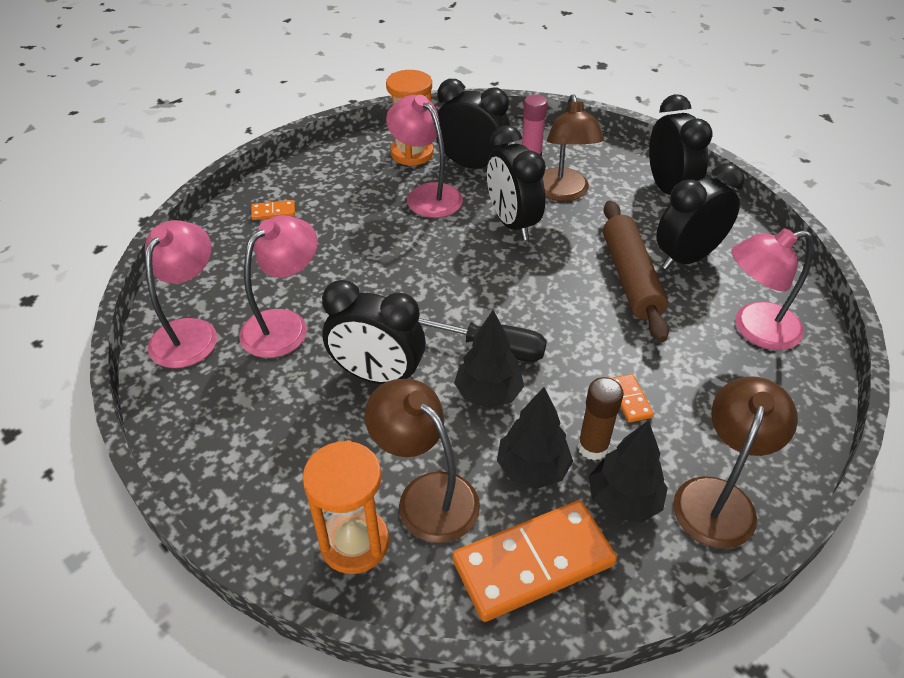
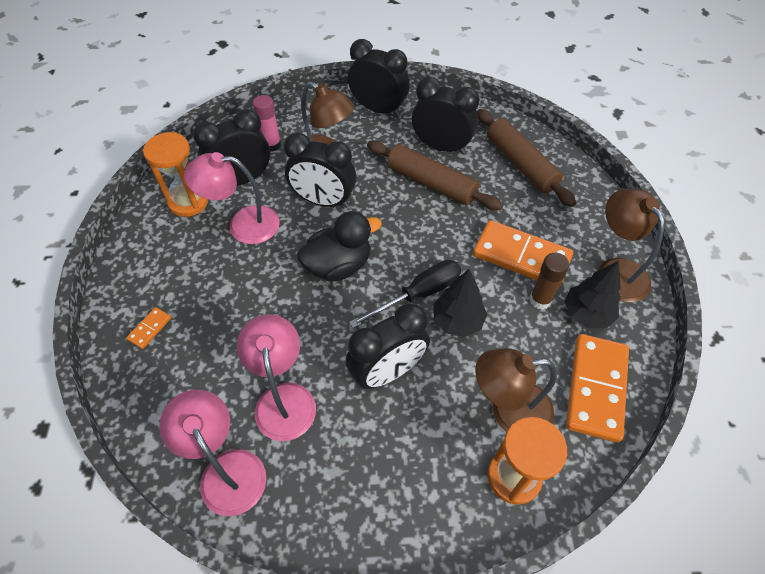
camera: 50 degrees left, 10 degrees up
black tree [497,387,573,489] -> none
orange domino [611,374,654,422] -> orange domino [473,220,573,287], size x2.32
black clock [656,163,744,270] -> black clock turned 105 degrees clockwise [412,77,480,154]
pink lamp [731,228,814,350] -> brown rolling pin [477,109,576,207]
none -> black duck [297,211,382,282]

